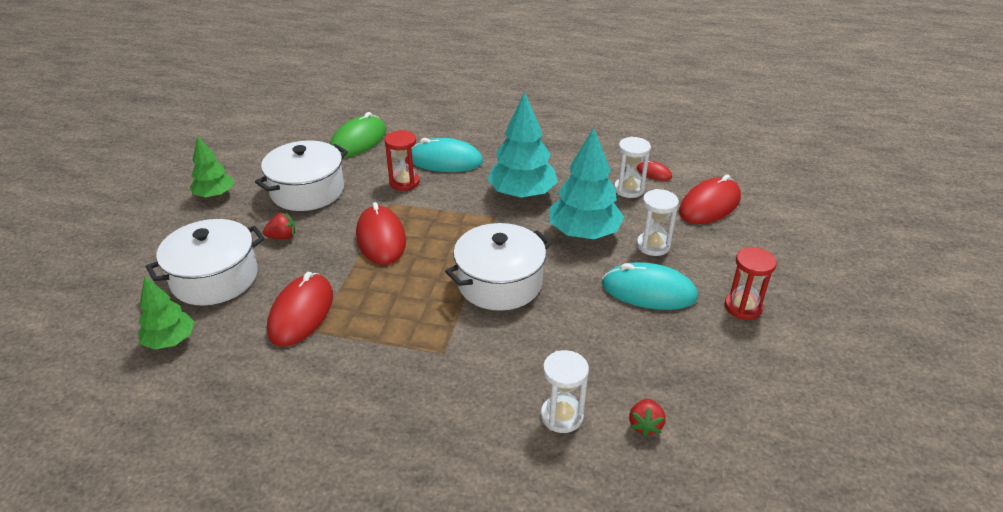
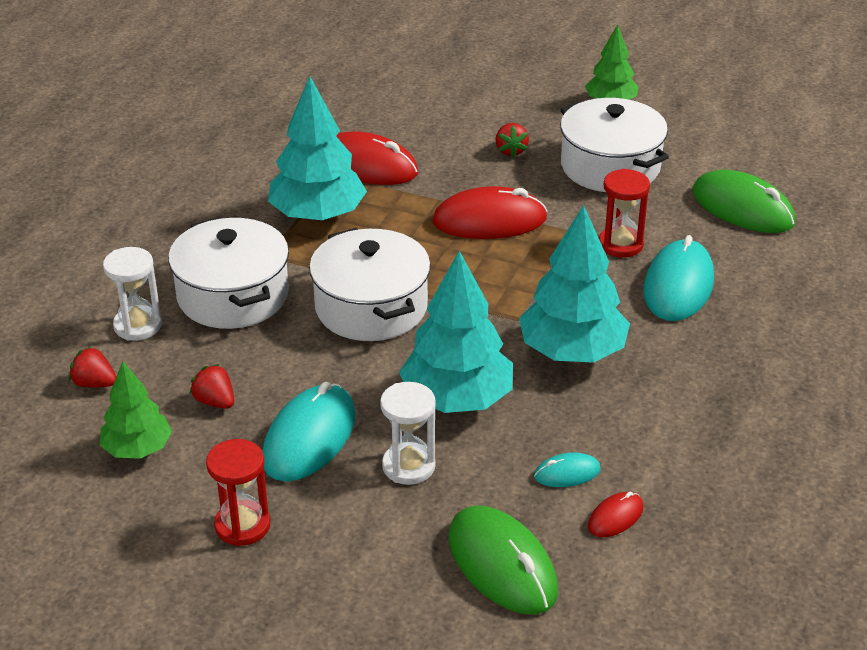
camera: 100 degrees right, 0 degrees up
green tree [138,276,194,350] -> green tree moved to [100,361,172,459]
white pot [146,219,265,306] -> white pot moved to [168,217,289,329]
white hourglass [614,137,651,198] -> turquoise mouse [534,452,601,487]
red mouse [679,174,741,224] -> green mouse [449,506,558,614]
none -> red strawberry [190,364,234,409]
none -> turquoise tree [268,76,367,222]

